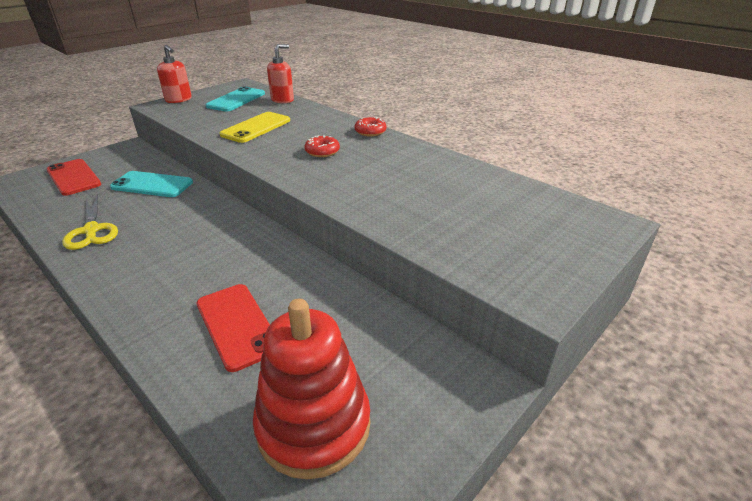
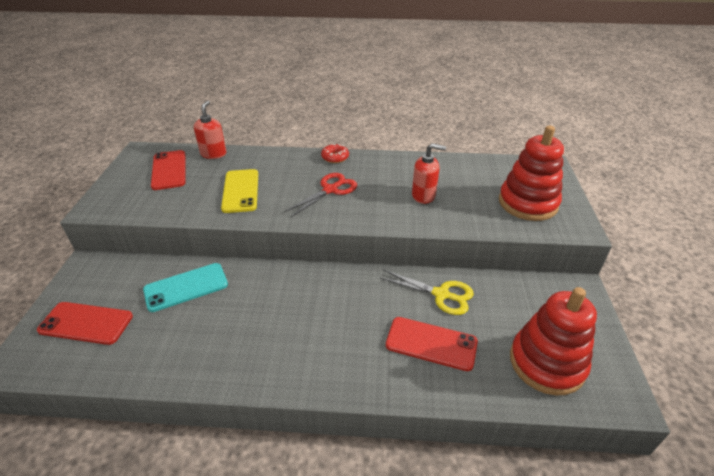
camera: 40 degrees left, 5 degrees up
yellow scissors [62,195,118,250] -> yellow scissors moved to [379,270,474,315]
red soap dispenser [157,45,192,103] -> red soap dispenser moved to [412,143,446,204]
turquoise phone [206,86,265,112] -> red phone [151,150,186,190]
red donut [305,135,340,157] -> red scissors [284,173,357,217]
none -> red stacking toy [499,126,564,221]

